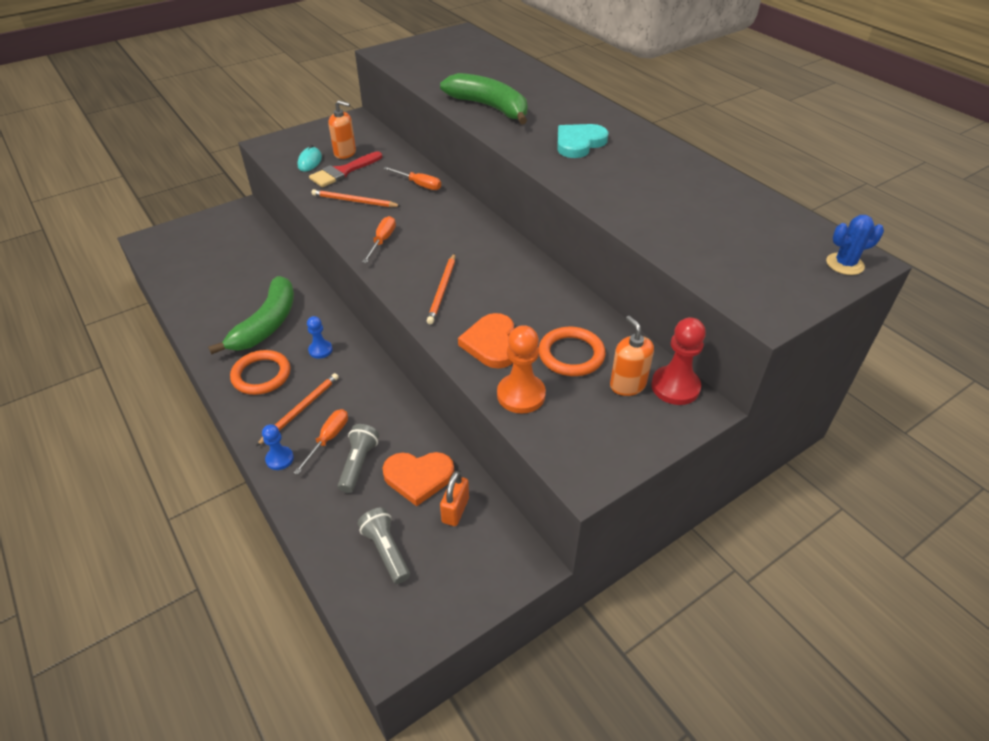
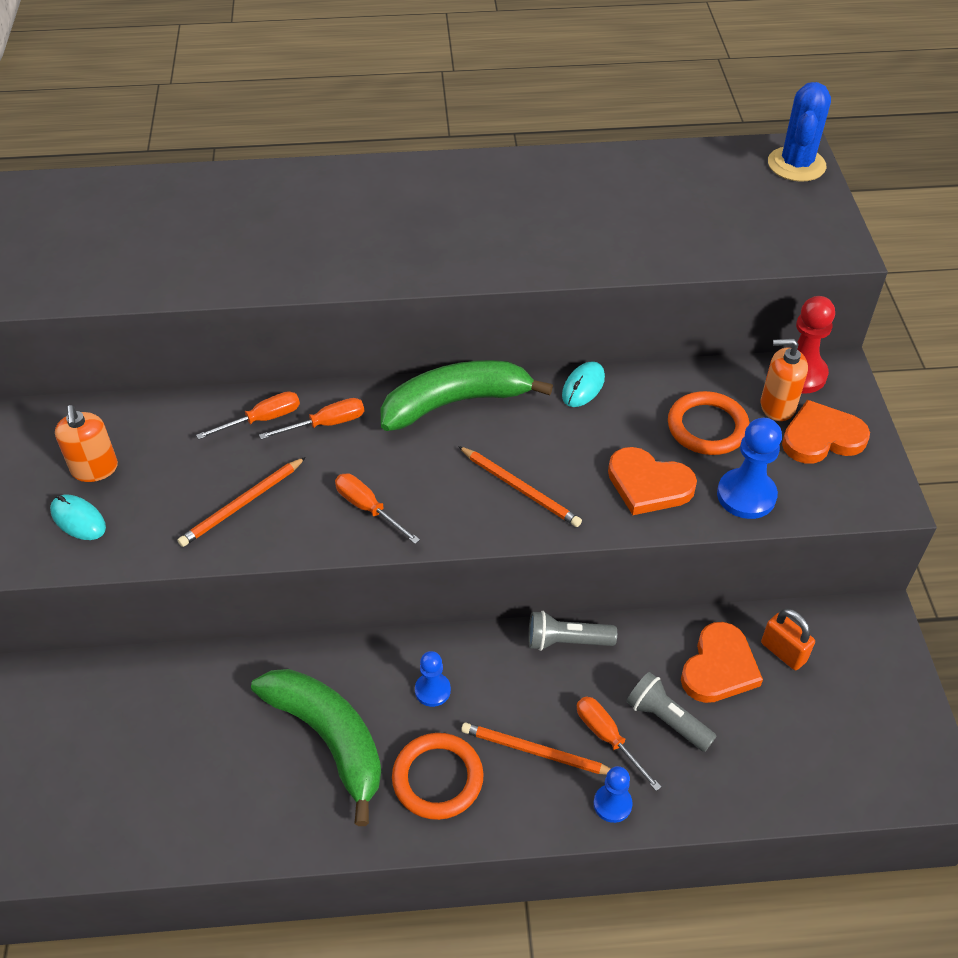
camera: 60 degrees left, 5 degrees up
orange pencil [256,373,339,446] -> orange pencil turned 45 degrees counterclockwise [461,723,611,775]
red brush [309,151,382,187] -> none
orange soap dispenser [328,100,356,159] -> orange soap dispenser turned 120 degrees clockwise [55,405,118,482]
grey flashlight [358,507,410,584] -> grey flashlight moved to [529,611,617,651]
green banana [440,73,528,125] -> green banana moved to [381,360,553,431]
orange pawn [497,325,546,414] -> blue pawn [717,418,782,519]
turquoise heart [557,124,608,158] -> none
blue cactus [826,215,884,275] -> blue cactus [768,82,831,182], size x1.50
none -> orange screwdriver [259,398,364,440]
none -> turquoise mouse [562,361,605,407]
none -> orange heart [782,400,870,464]

